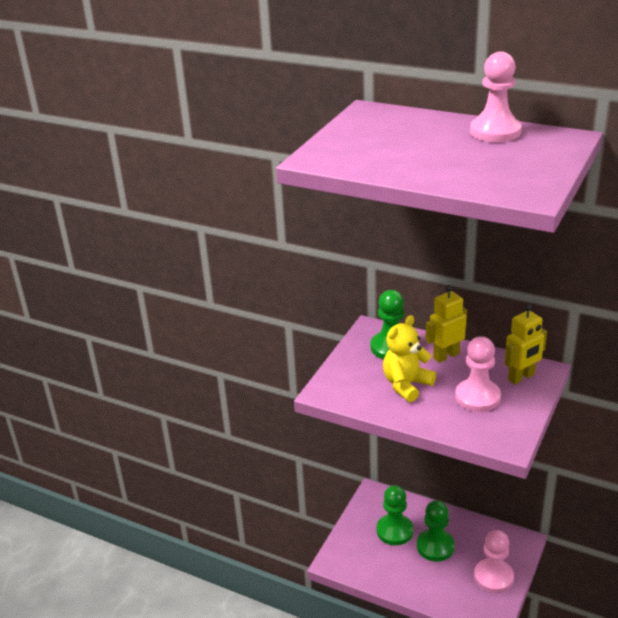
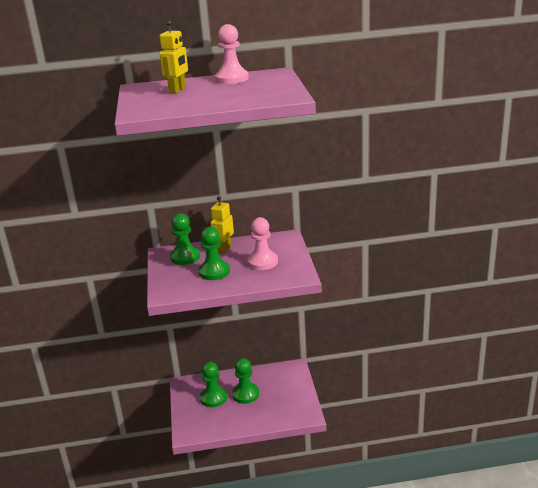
camera: 35 degrees left, 5 degrees down
yellow teddy bear [383,315,436,402] -> green pawn [198,227,230,280]
pink pawn [474,530,514,593] -> none
yellow robot [505,304,547,385] -> yellow robot moved to [160,20,188,94]

